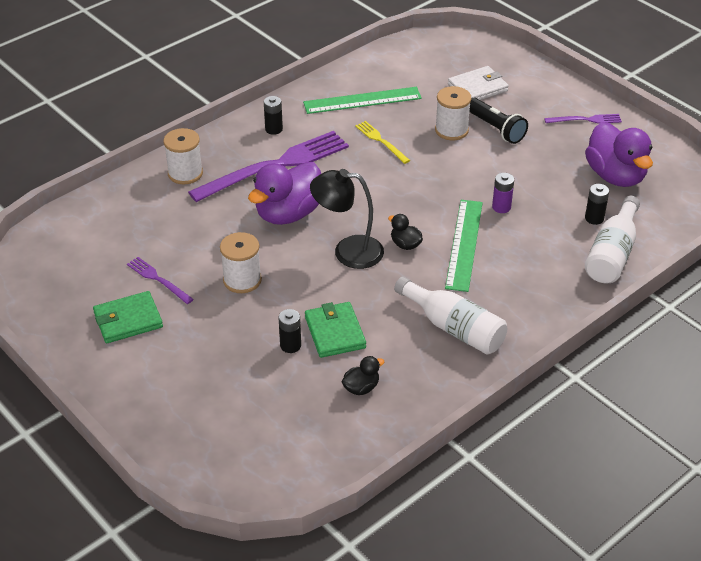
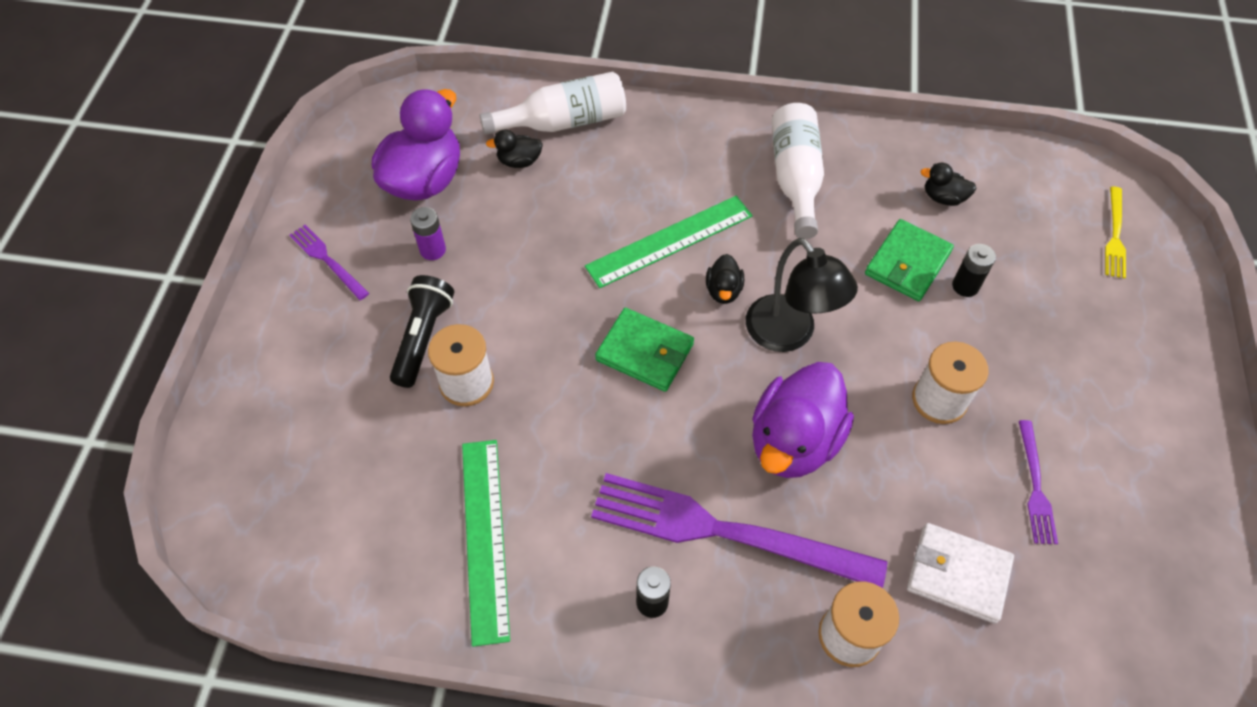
camera: 130 degrees left, 15 degrees up
green wallet [93,291,163,343] -> green wallet moved to [595,308,694,392]
purple duck [248,162,321,225] -> purple duck turned 120 degrees clockwise [752,362,854,478]
green ruler [303,87,422,114] -> green ruler turned 45 degrees clockwise [462,440,510,647]
yellow fork [355,121,410,164] -> yellow fork moved to [1105,187,1126,278]
white wallet [448,66,509,100] -> white wallet moved to [907,523,1014,624]
purple battery [492,173,514,213] -> purple battery moved to [410,207,446,260]
black battery [585,184,609,225] -> black duck [486,129,543,168]

